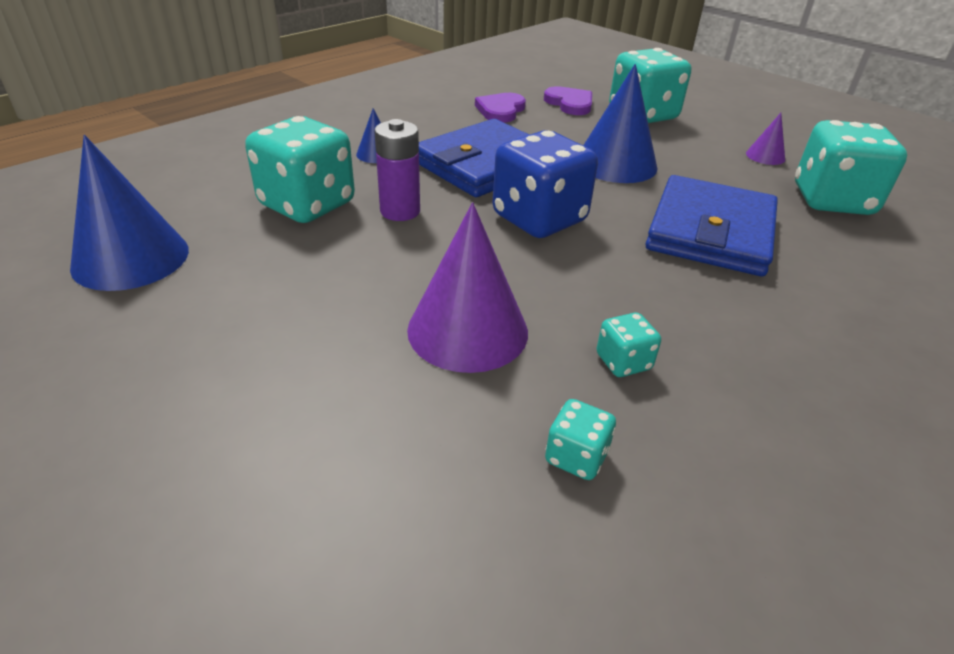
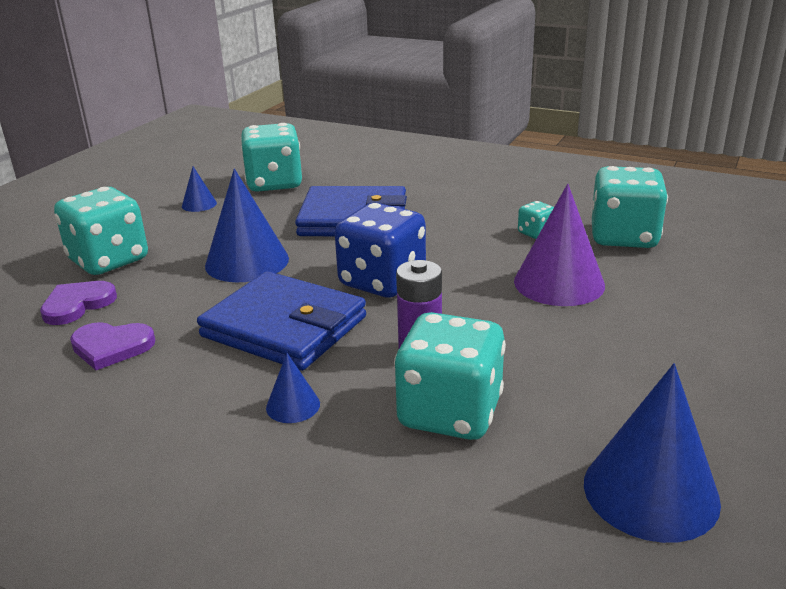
camera: 105 degrees left, 10 degrees down
turquoise dice [545,399,616,480] -> turquoise dice [590,166,668,248], size x2.20
purple cone [746,113,785,165] -> blue cone [182,167,217,212]

